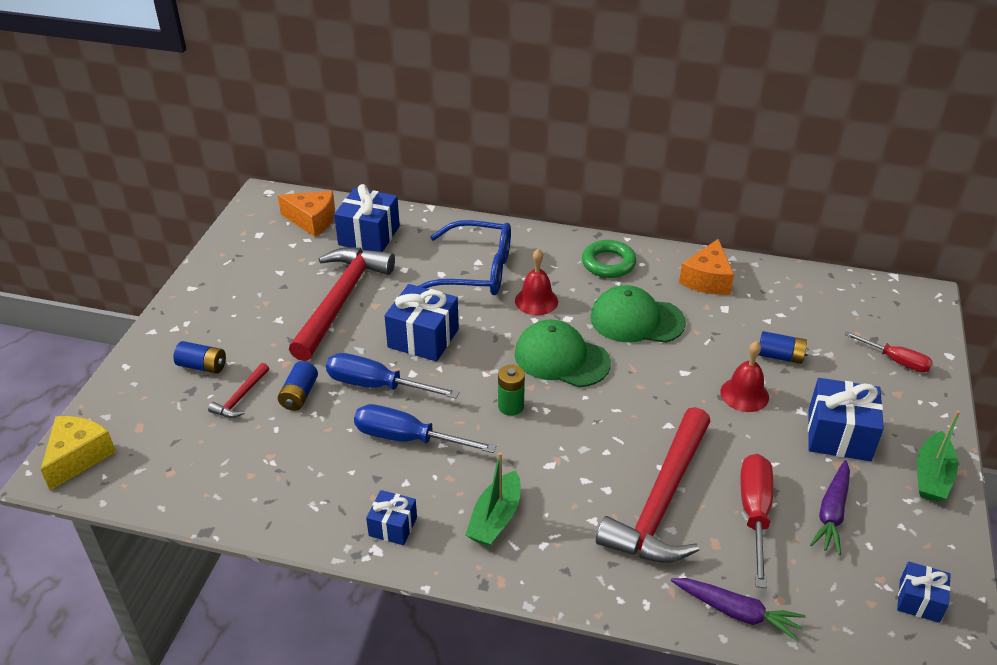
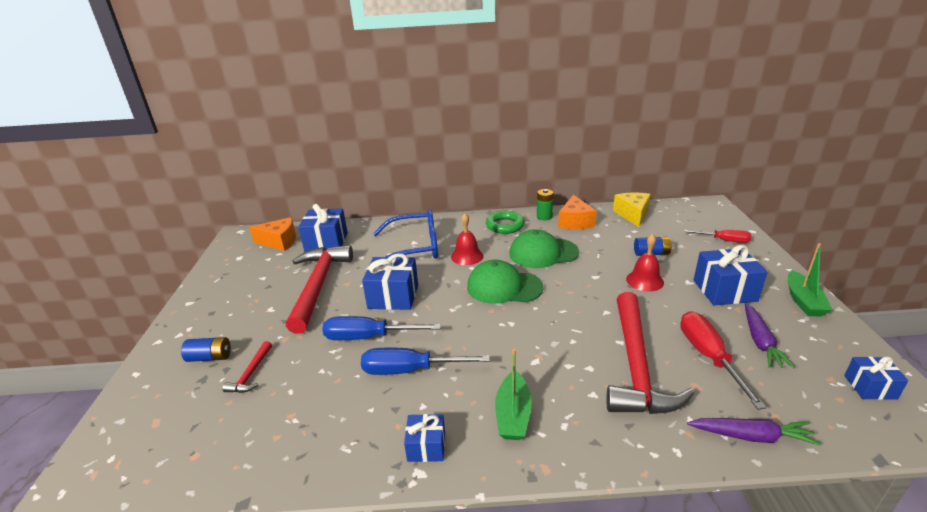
camera: 15 degrees left, 10 degrees down
yellow cheese [41,416,116,490] -> yellow cheese moved to [613,192,651,227]
blue battery [278,361,318,411] -> none
green battery [498,365,525,416] -> green battery moved to [537,189,553,220]

